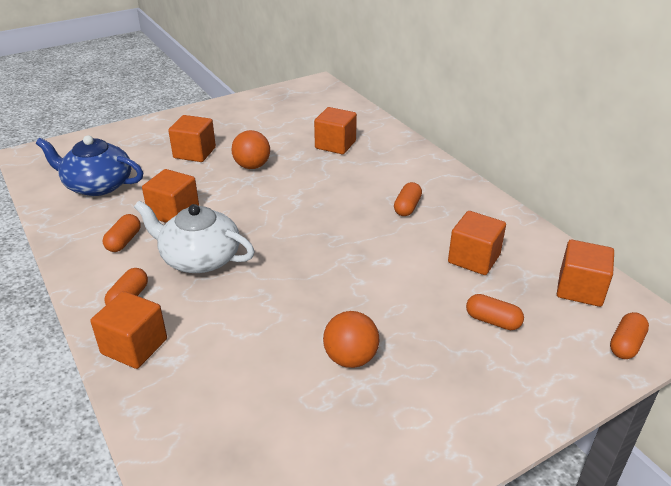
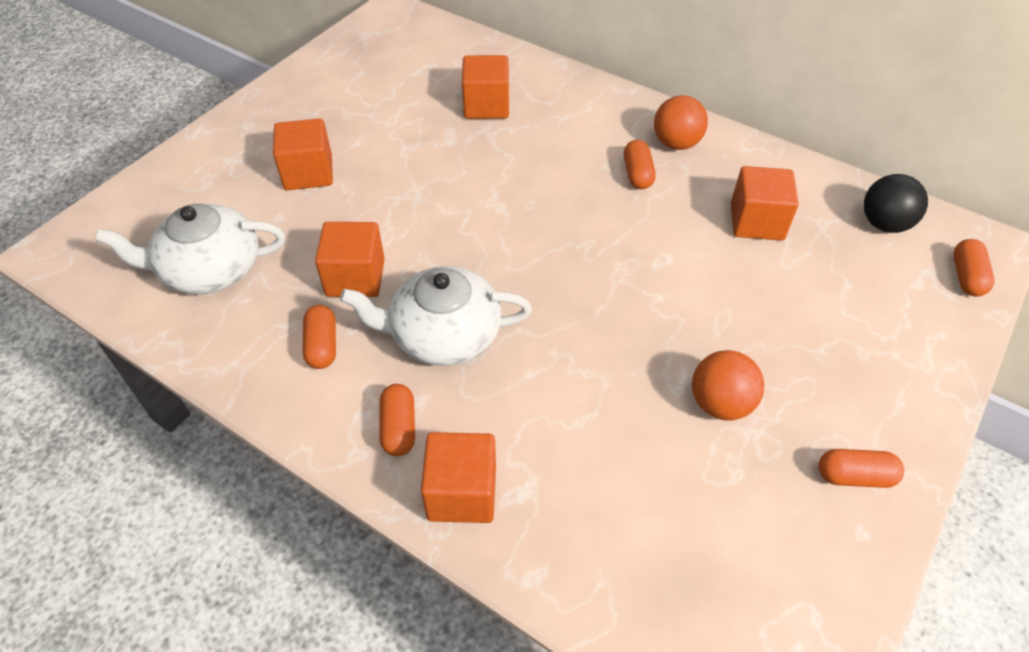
camera: 25 degrees left, 15 degrees up
blue teapot [36,135,143,196] -> white teapot [95,204,285,294]
orange ball [231,130,270,169] -> orange ball moved to [654,95,708,150]
orange capsule [466,294,524,330] -> orange capsule moved to [818,449,904,488]
orange cube [557,240,614,307] -> black ball [864,174,928,233]

